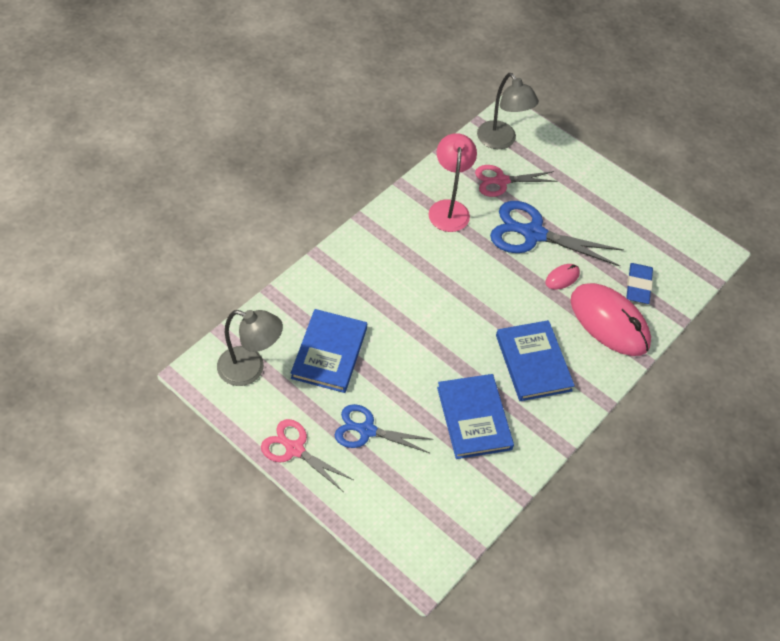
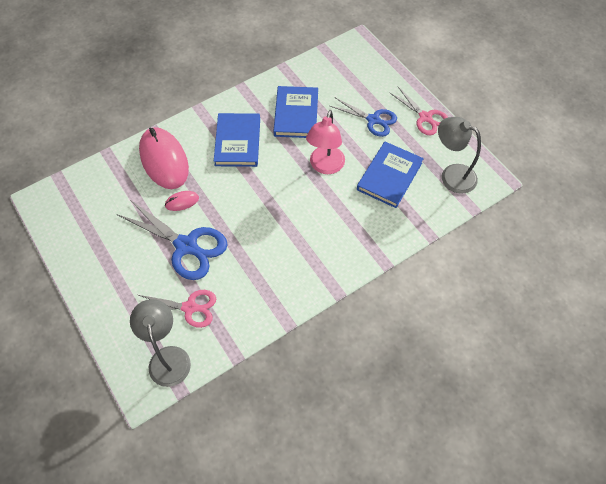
camera: 160 degrees left, 5 degrees up
pink lamp [429,133,477,232] -> pink lamp moved to [306,110,345,174]
blue eraser [626,263,653,304] -> none

